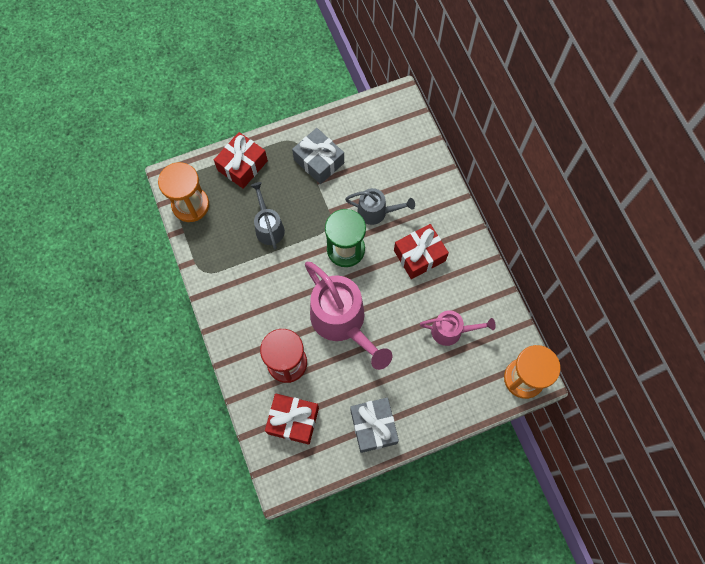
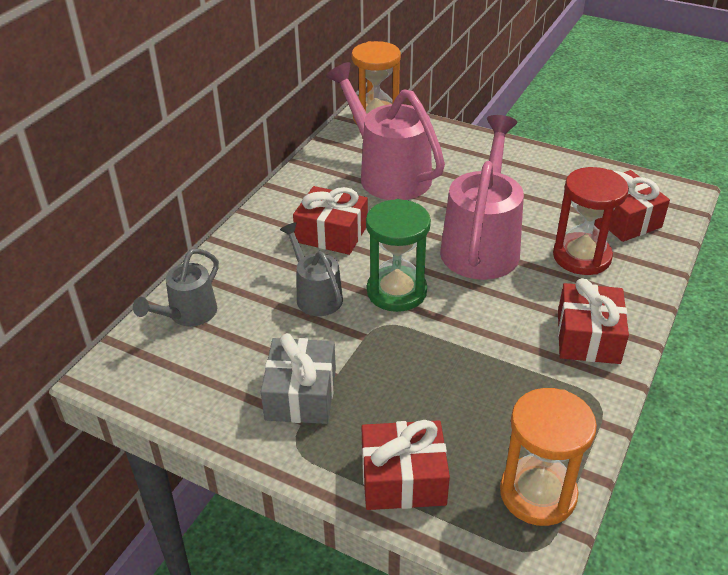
camera: 130 degrees left, 30 degrees down
grey watering can [251,182,285,249] -> grey watering can moved to [133,248,219,326]
grey gift [350,398,399,453] -> none
pink watering can [420,310,496,346] -> pink watering can [326,62,445,200], size x1.82
none -> red gift [558,278,629,364]

